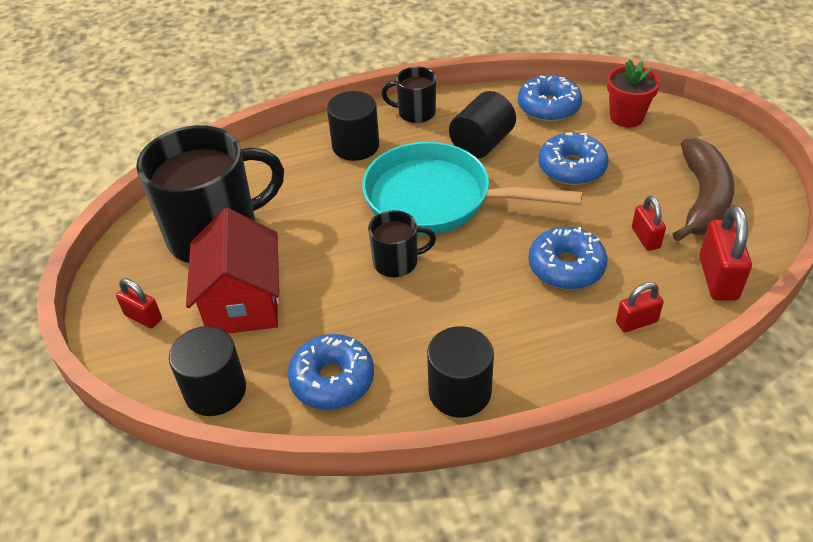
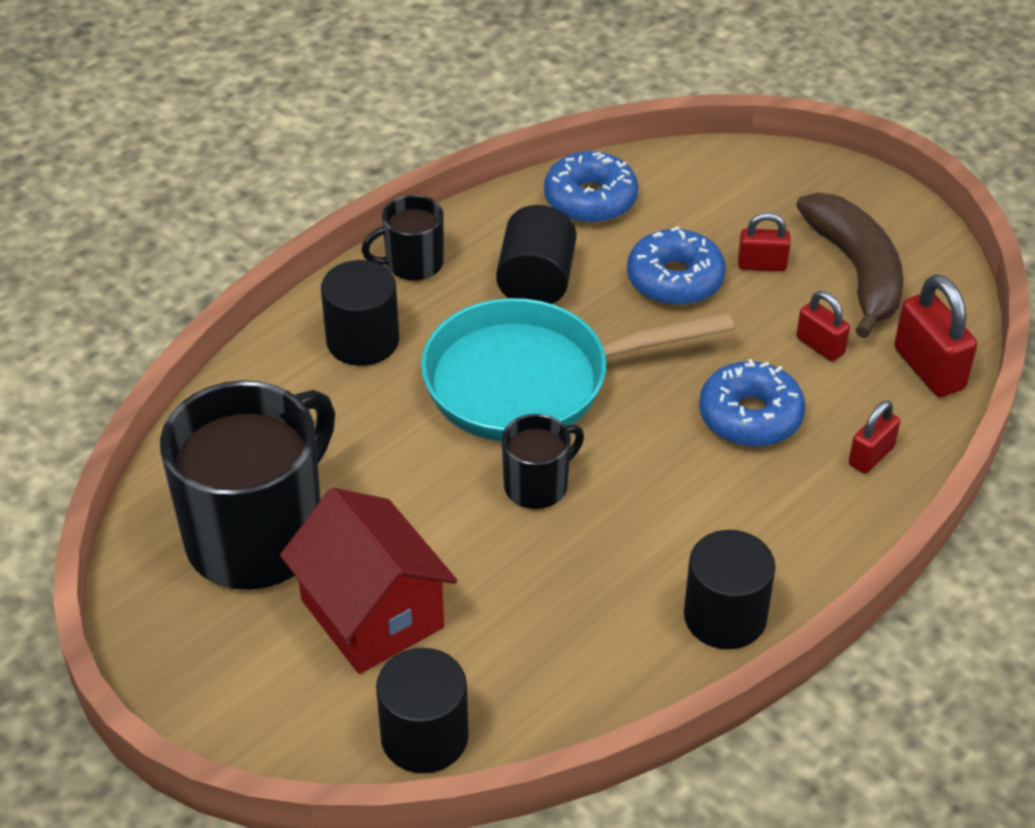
camera: 30 degrees left, 0 degrees up
red padlock [116,278,162,328] -> red padlock moved to [738,212,791,271]
blue donut [288,334,374,410] -> none
red flower pot [607,59,660,127] -> none

